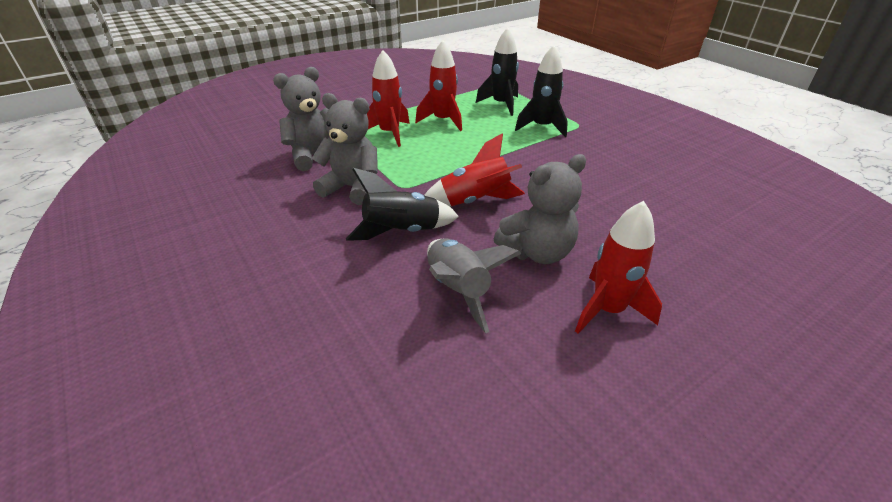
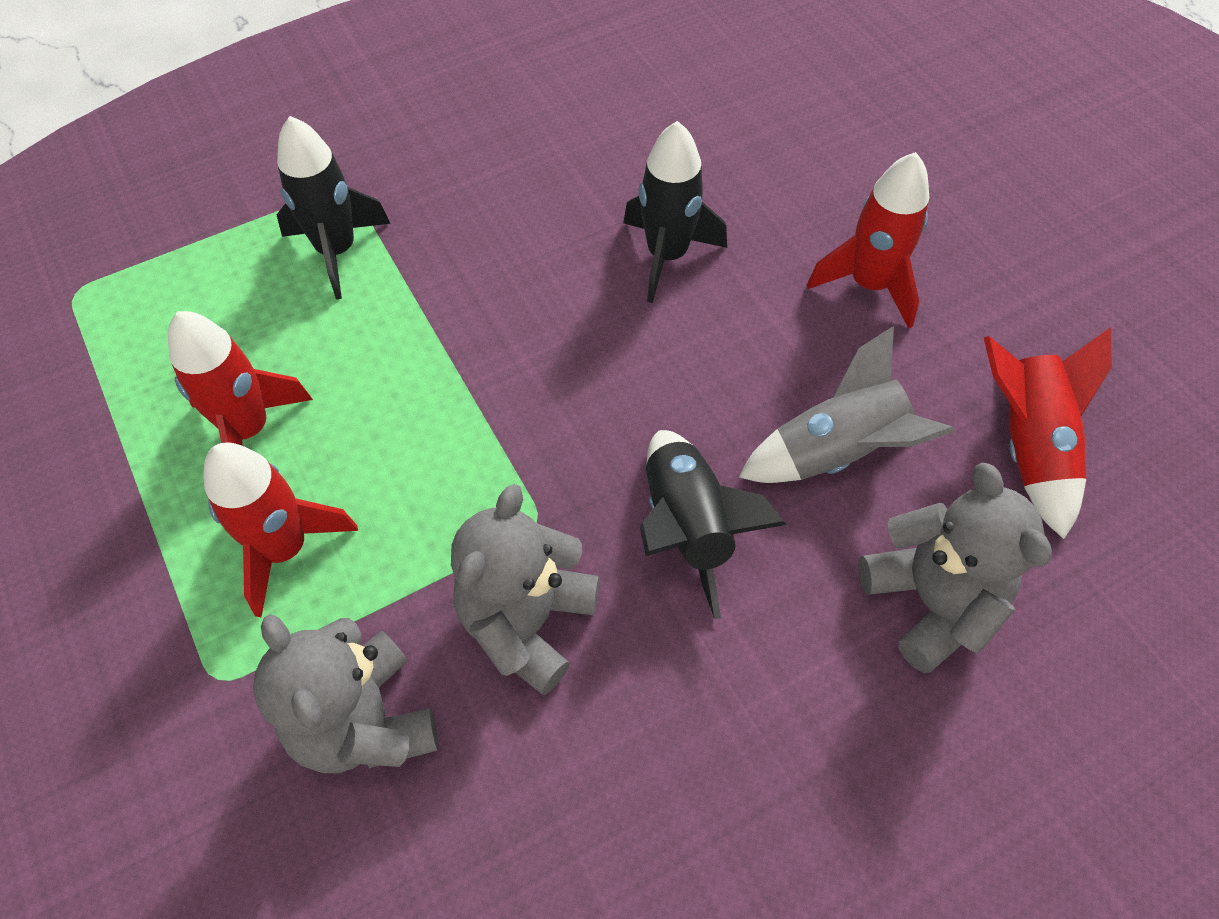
camera: 85 degrees left, 20 degrees up
red rocket [424,133,525,206] -> red rocket moved to [984,327,1112,539]
black rocket [476,27,519,116] -> black rocket moved to [623,121,727,303]
grey teddy bear [494,154,586,264] -> grey teddy bear moved to [858,463,1052,673]

